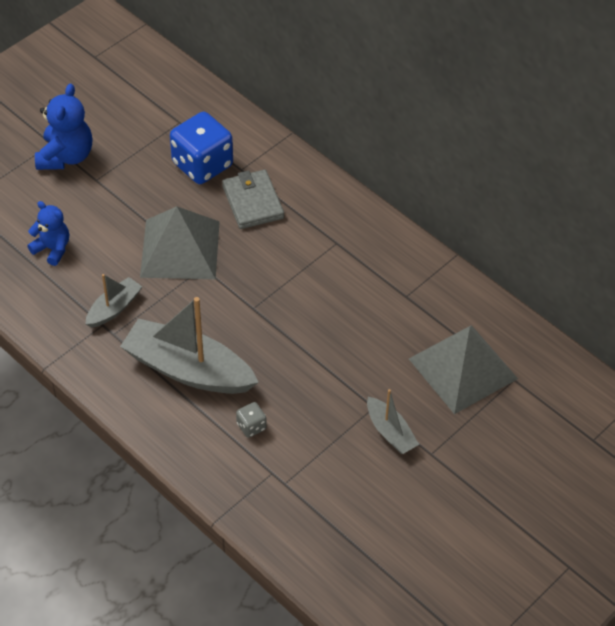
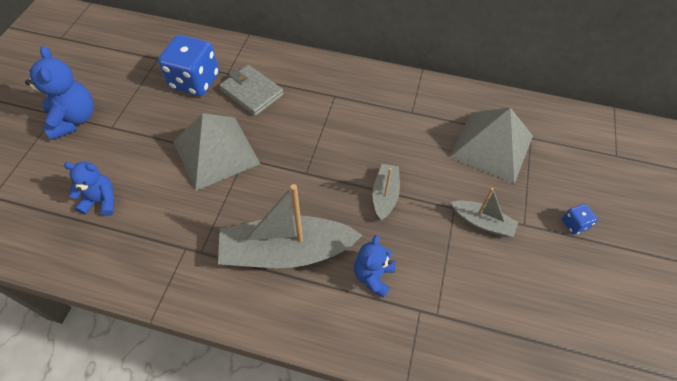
camera: 30 degrees left, 5 degrees up
grey boat [85,274,142,328] -> grey boat moved to [373,164,400,220]
grey dice [236,402,267,438] -> blue teddy bear [354,235,396,298]
none -> blue dice [562,204,598,235]

